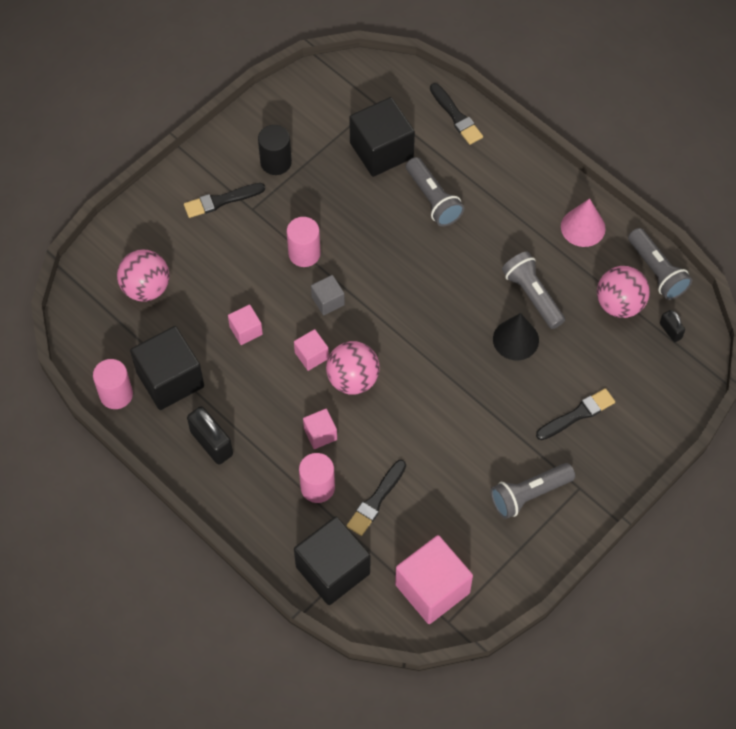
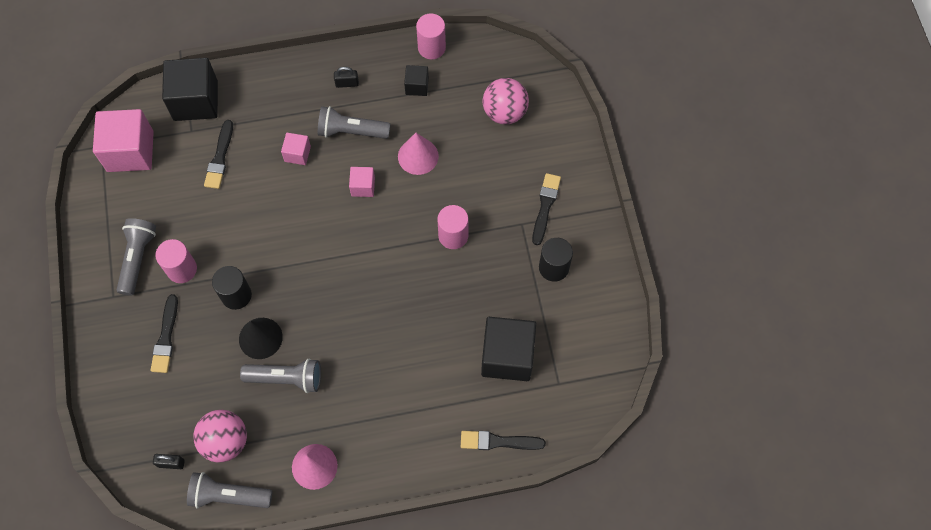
camera: 125 degrees right, 5 degrees up
black cube [130,326,204,410] -> black cube [404,65,429,96], size x0.50
black padlock [187,406,233,465] -> black padlock [334,67,359,88], size x0.55
pink cube [228,304,263,345] -> pink cone [398,133,439,175]
pink cylinder [299,453,335,503] -> pink cylinder moved to [155,239,197,283]
grey cube [311,275,345,315] -> none
pink ball [326,341,380,394] -> none
black brush [347,460,406,536] -> black brush turned 150 degrees counterclockwise [204,120,233,189]
grey flashlight [406,157,464,227] -> grey flashlight moved to [318,106,390,139]
none -> black cylinder [212,266,252,310]

